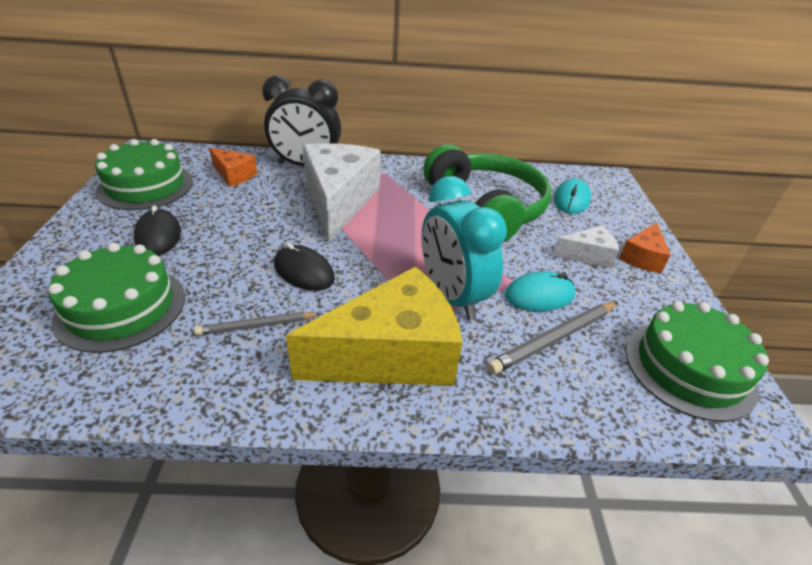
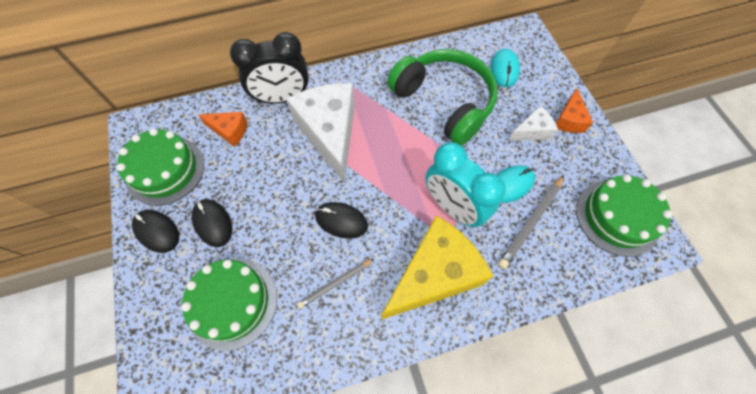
camera: 15 degrees left, 25 degrees up
none -> black mouse [132,210,179,253]

